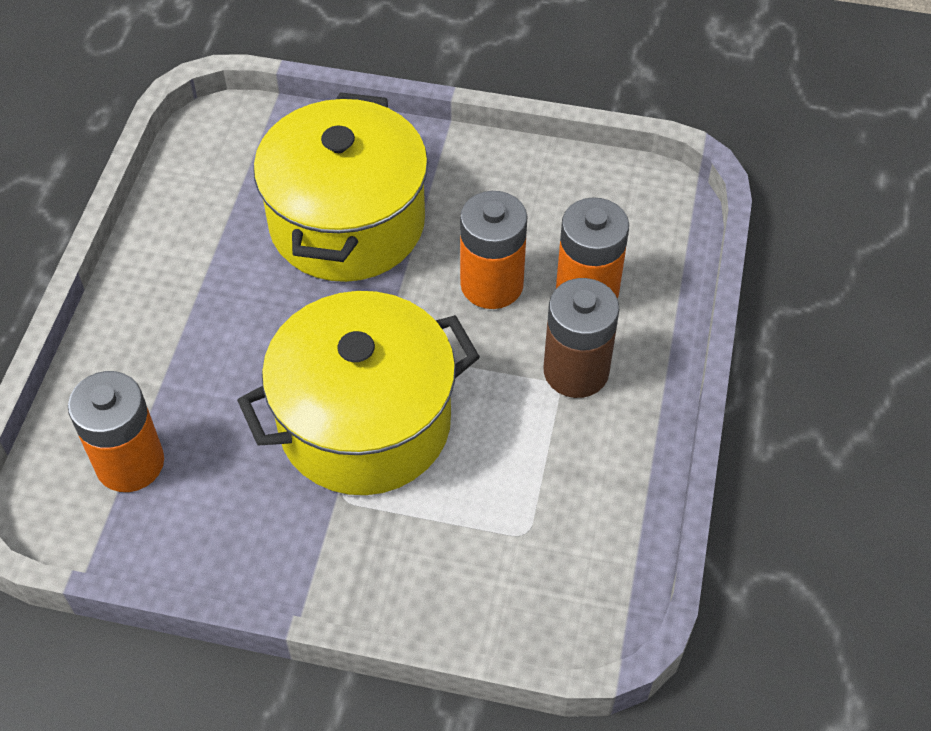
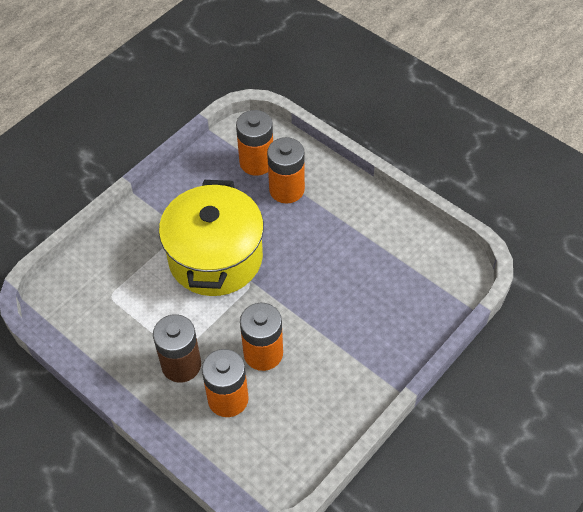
camera: 120 degrees right, 0 degrees up
yellow pot [253,92,428,282] -> none
none -> orange battery [267,137,305,204]

